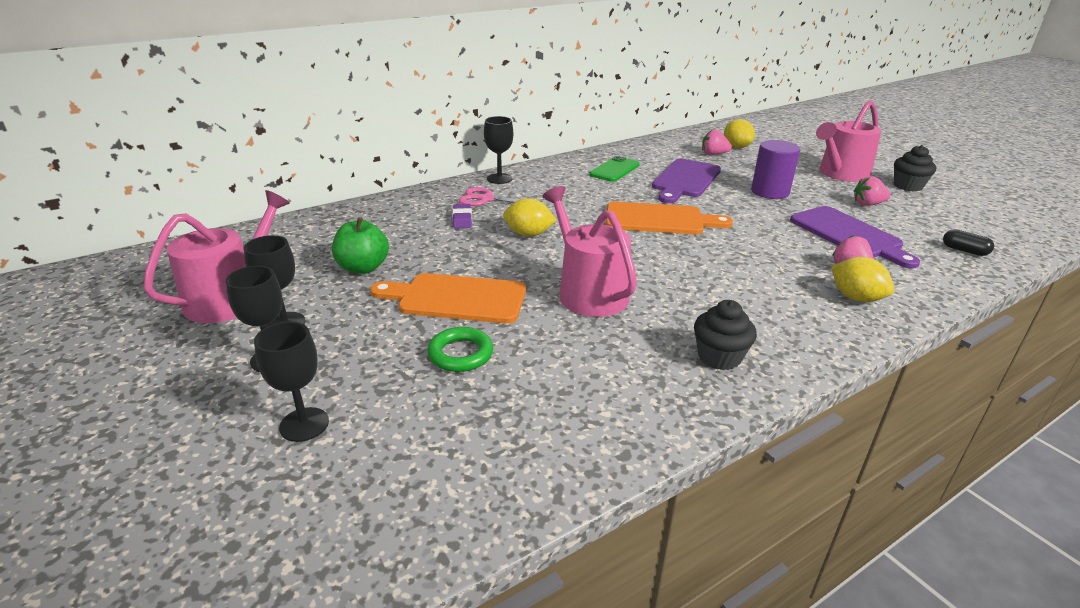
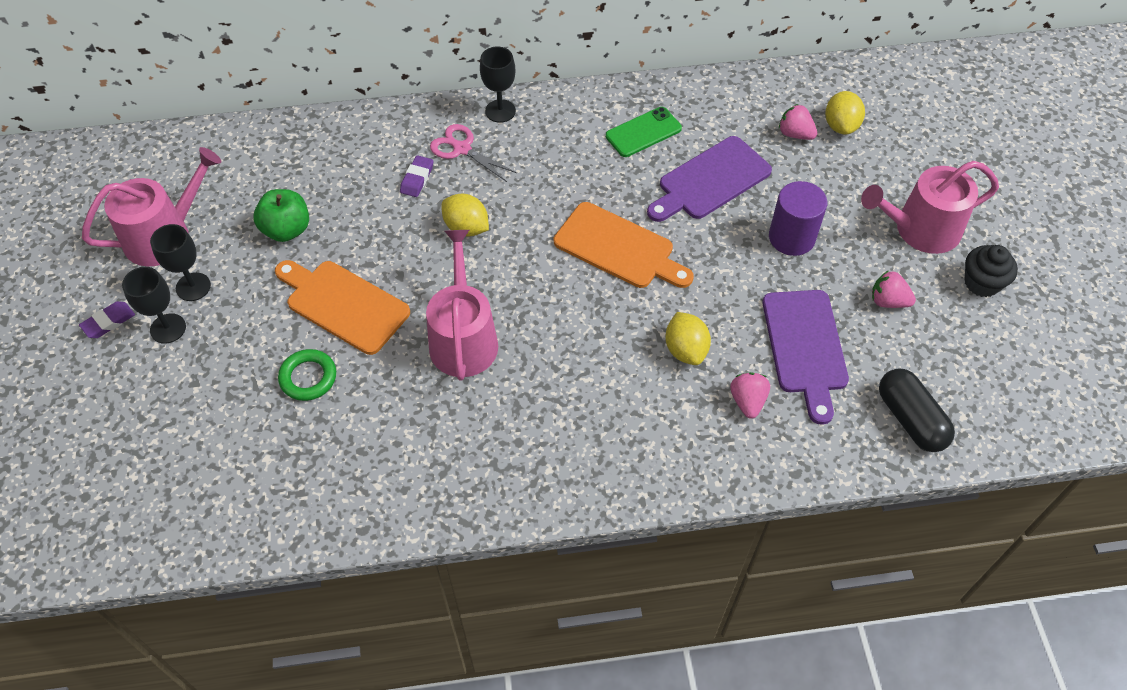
camera: 25 degrees right, 25 degrees up
black goblet [254,321,329,442] -> none
black cupcake [694,300,757,370] -> none
yellow lemon [831,257,894,302] -> yellow lemon moved to [665,312,711,365]
black capsule [943,229,994,256] -> black capsule [879,368,955,452], size x1.81
none -> purple eraser [79,301,135,338]

